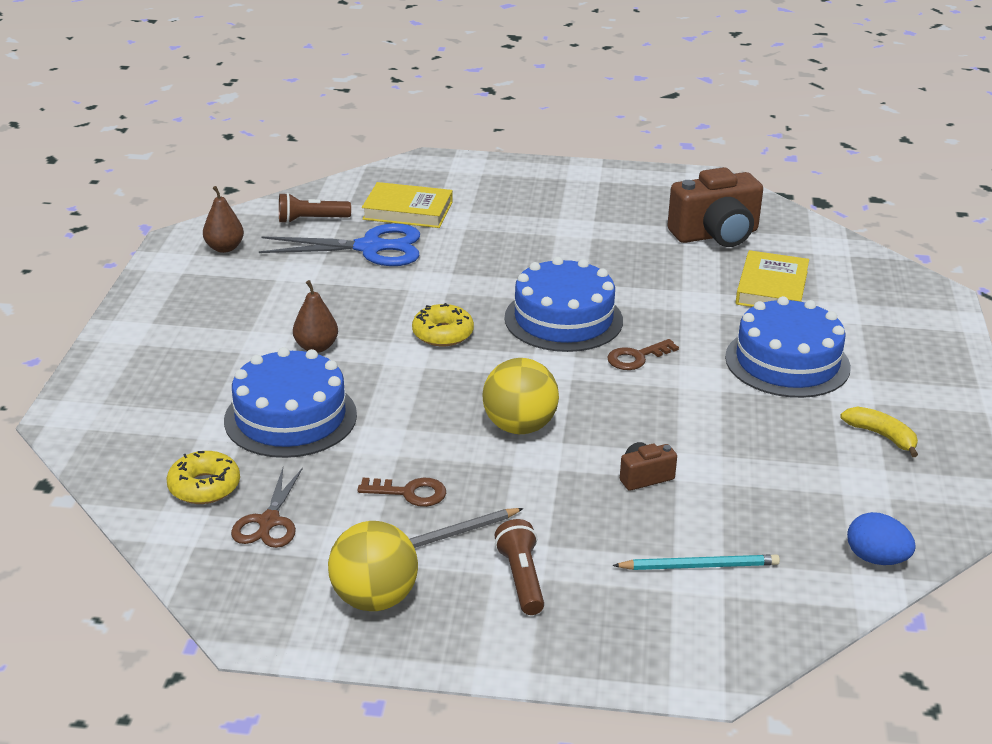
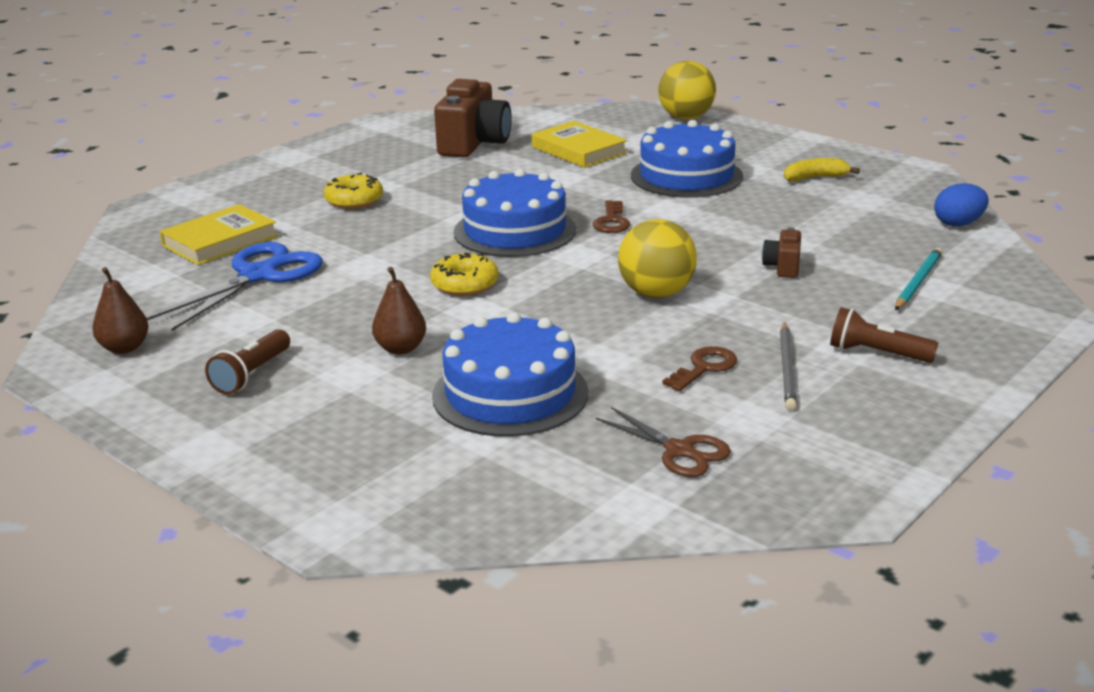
camera: 55 degrees left, 5 degrees down
yellow donut [166,451,240,504] -> yellow donut moved to [323,173,383,209]
brown flashlight [279,193,351,224] -> brown flashlight moved to [205,329,290,395]
yellow ball [328,521,418,611] -> yellow ball moved to [658,61,716,120]

